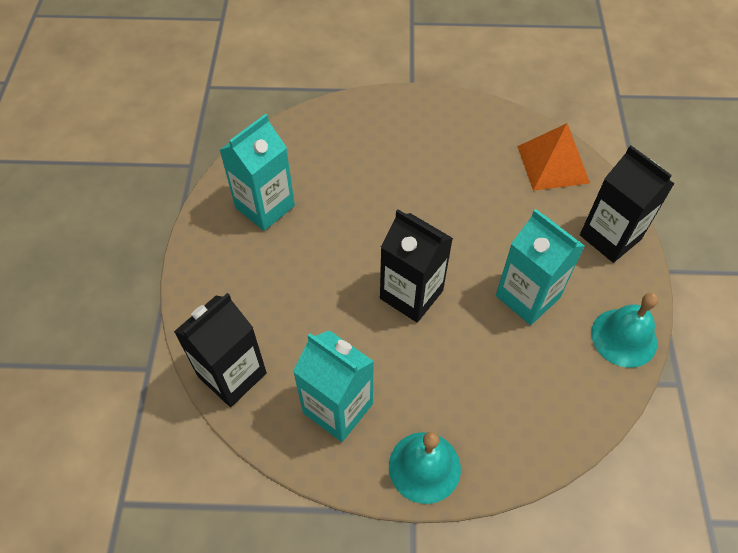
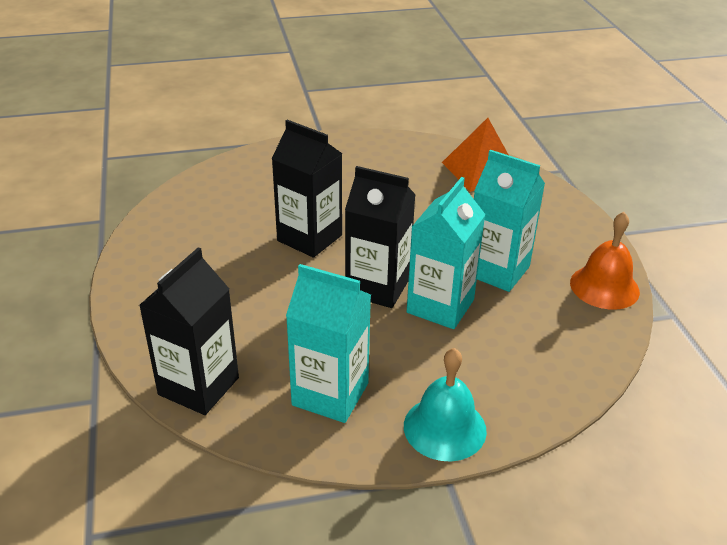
camera: 15 degrees left, 20 degrees down
turquoise carton [220,114,295,231] -> turquoise carton moved to [407,177,486,329]
black carton [580,145,675,263] -> black carton moved to [271,120,342,258]
turquoise bell [591,293,658,368] -> orange bell [570,212,640,310]

